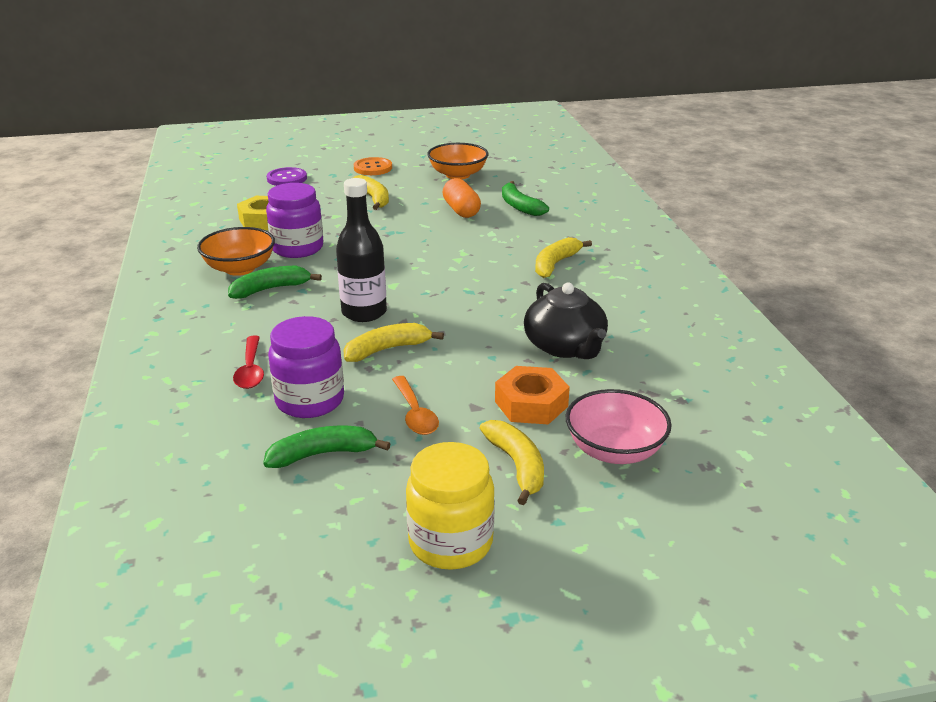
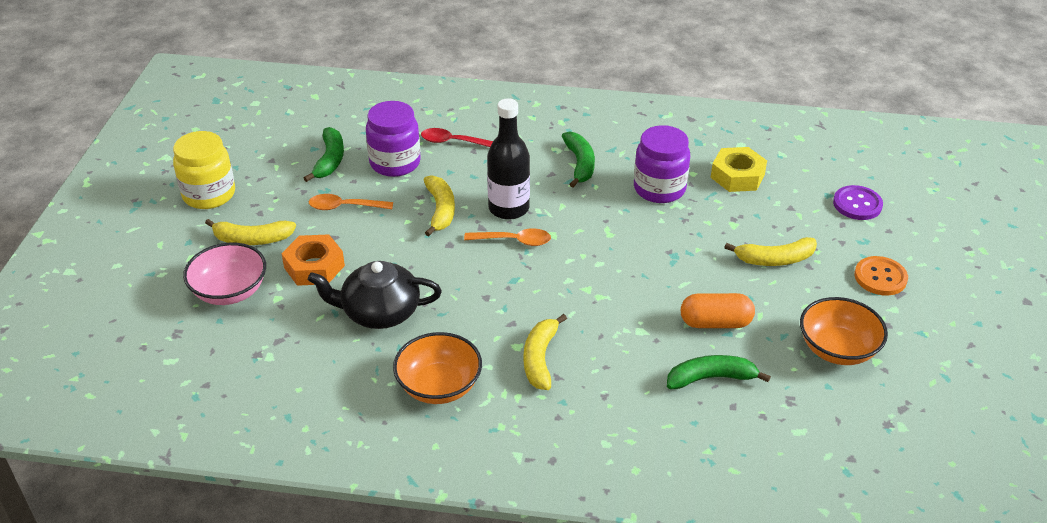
camera: 110 degrees right, 10 degrees up
orange bowl [197,227,275,276] -> orange bowl moved to [393,332,482,404]
yellow banana [535,237,592,278] -> yellow banana turned 135 degrees counterclockwise [524,314,567,390]
none -> orange spoon [464,228,551,246]

